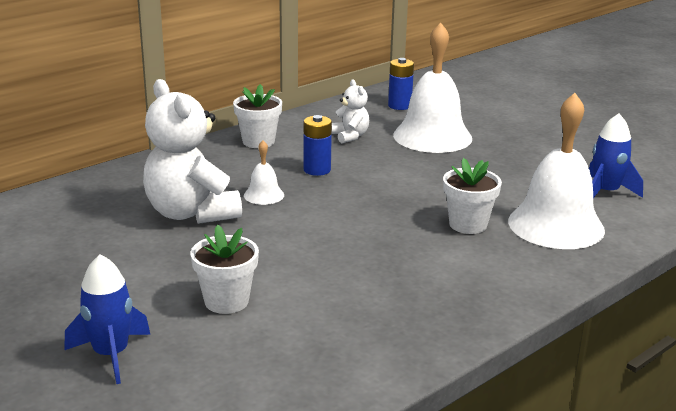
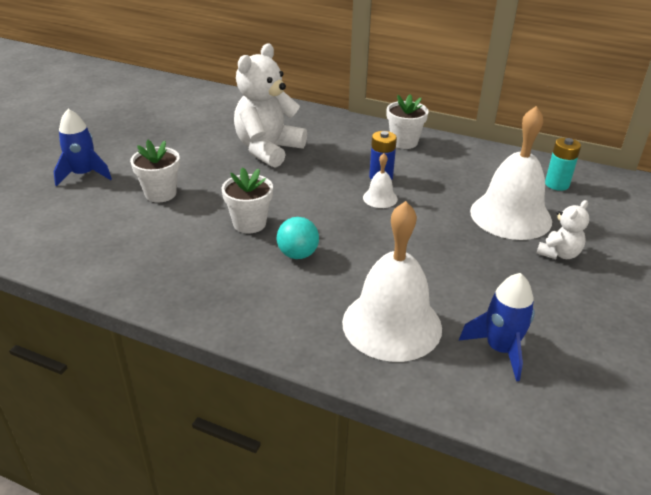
camera: 65 degrees right, 10 degrees up
white bell [244,141,284,205] -> white bell moved to [363,153,398,208]
white teddy bear [331,79,369,144] -> white teddy bear moved to [537,200,589,259]
blue battery [388,58,414,110] -> turquoise battery [545,138,581,191]
white flower pot [443,158,502,234] -> white flower pot moved to [222,167,273,234]
none -> turquoise ball [277,217,319,259]

